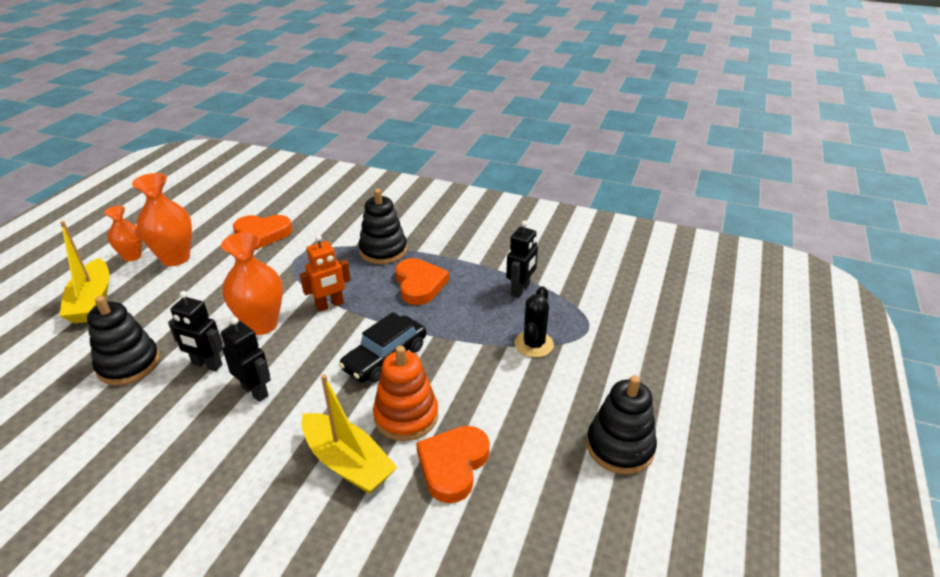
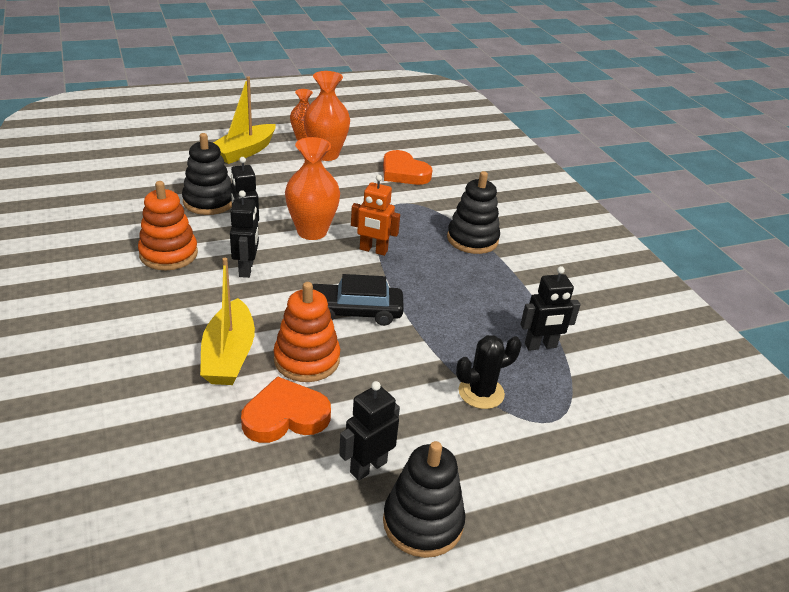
camera: 45 degrees right, 0 degrees up
orange heart [395,258,449,305] -> none
none -> orange stacking toy [138,181,198,270]
none -> black robot [339,381,400,481]

